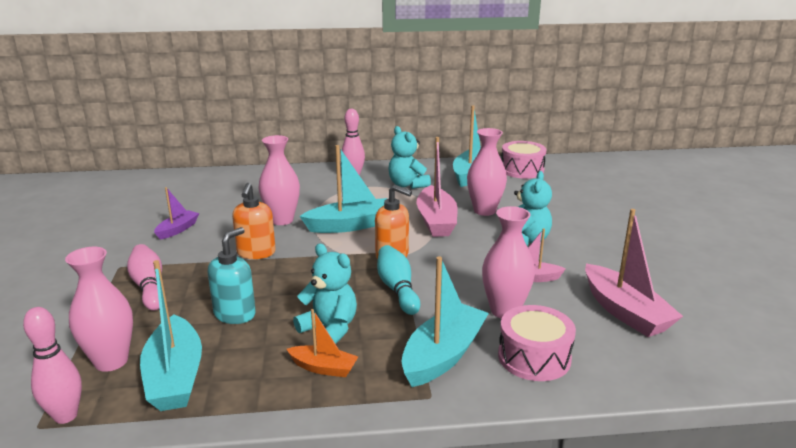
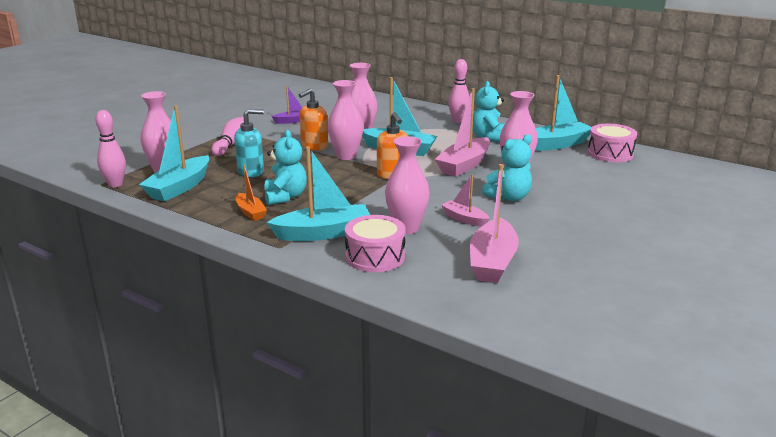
camera: 40 degrees right, 0 degrees up
turquoise bowling pin [377,245,420,315] -> none
none -> pink vase [328,80,363,160]

